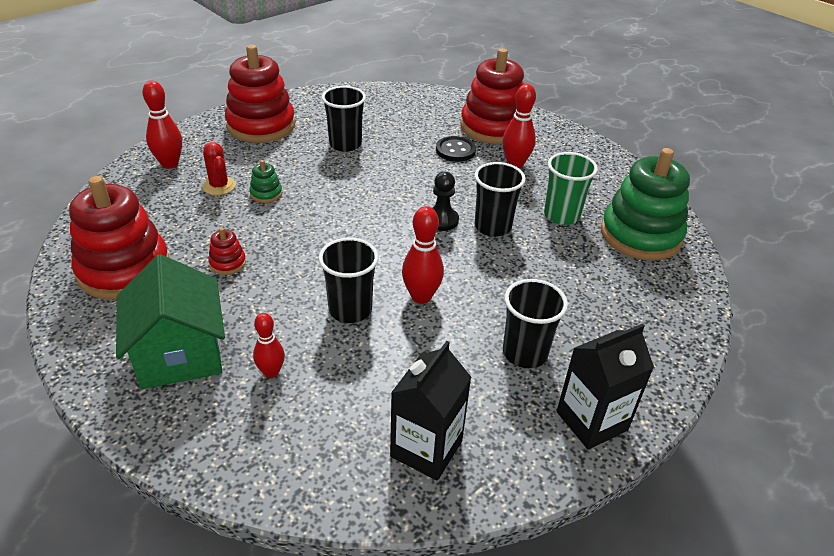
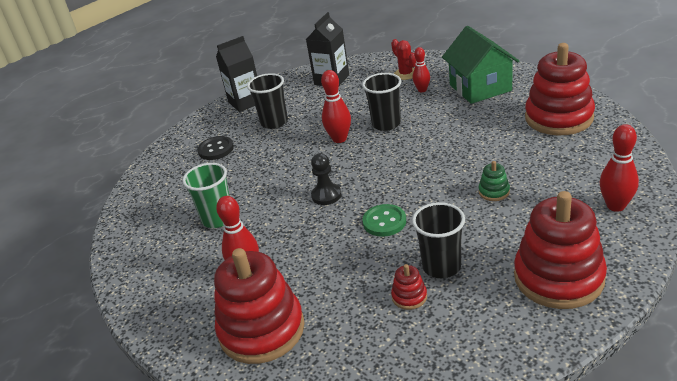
camera: 175 degrees left, 5 degrees down
red cactus [202,142,236,195] -> red cactus moved to [391,39,416,80]
red stacking toy [208,228,246,275] -> red stacking toy moved to [391,264,427,310]
black button [436,136,476,162] -> black button moved to [197,136,234,160]
black cup [474,162,526,237] -> none
green stacking toy [601,148,690,260] -> none
none -> green button [362,204,406,237]

